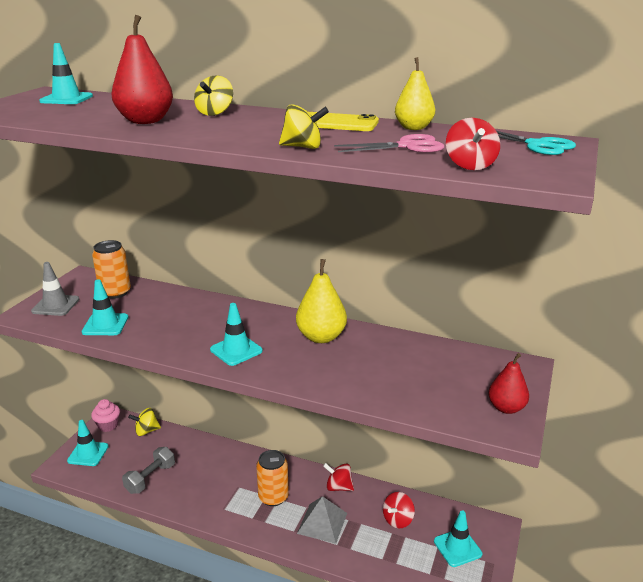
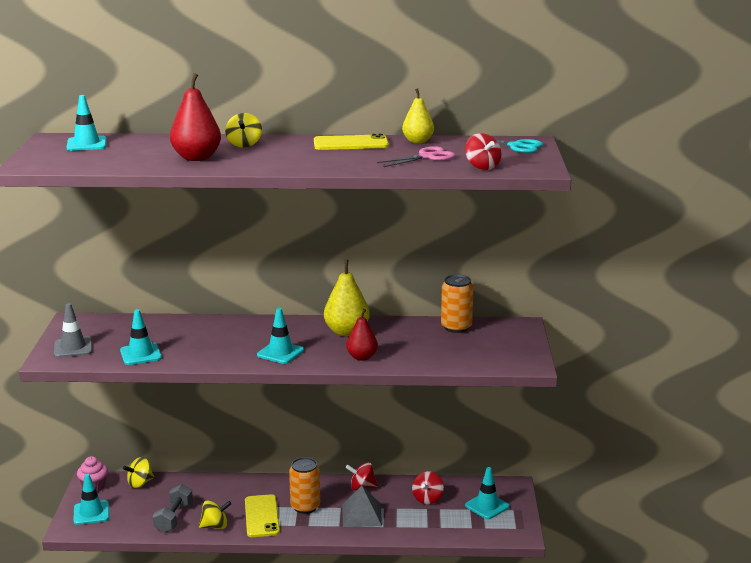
camera: 20 degrees left, 5 degrees down
orange can [92,240,131,299] -> orange can moved to [441,274,474,333]
yellow spinning top [279,104,329,149] -> yellow spinning top moved to [199,500,231,529]
red pear [488,353,529,414] -> red pear moved to [346,309,378,361]
none -> yellow phone [245,494,280,537]

